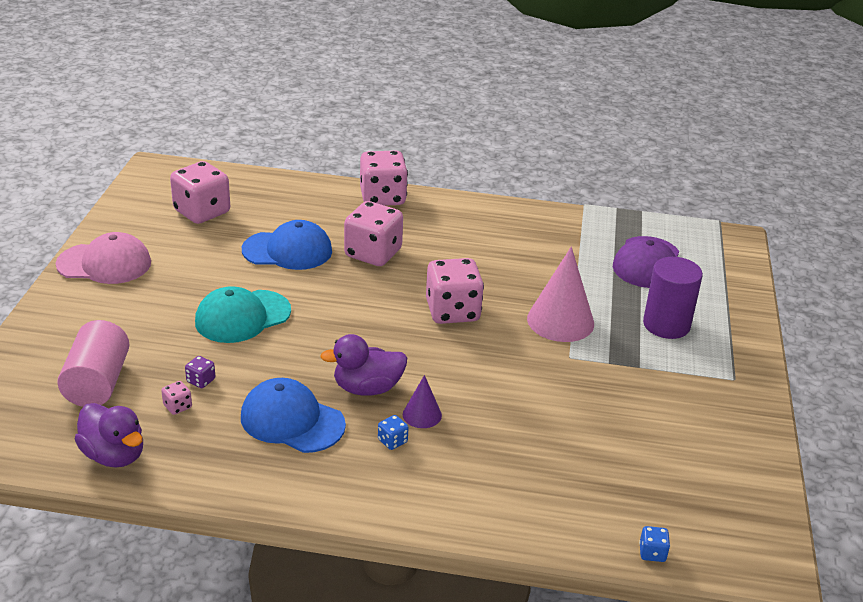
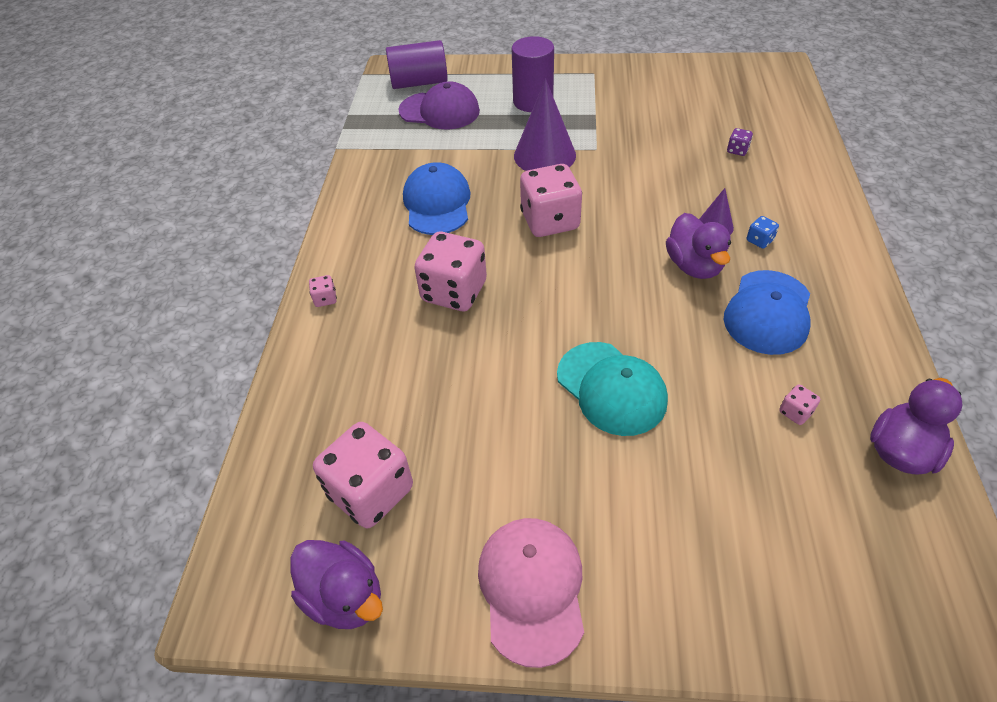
camera: 90 degrees left, 15 degrees up
pink cylinder [57,320,130,407] -> none
purple dice [185,356,215,388] -> purple dice moved to [727,128,753,156]
blue cap [242,220,332,270] -> blue cap moved to [403,162,470,235]
pink dice [360,150,408,206] -> pink dice [309,275,337,307], size x0.41
pink cone [527,247,594,342] -> purple cone [514,79,576,171]
blue dice [639,526,670,562] -> none
none -> purple duck [290,540,383,629]
none -> purple cylinder [386,40,448,89]

